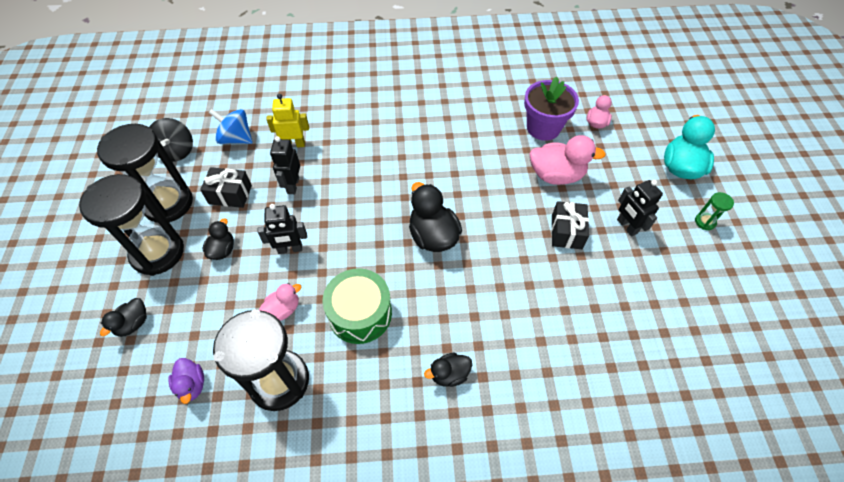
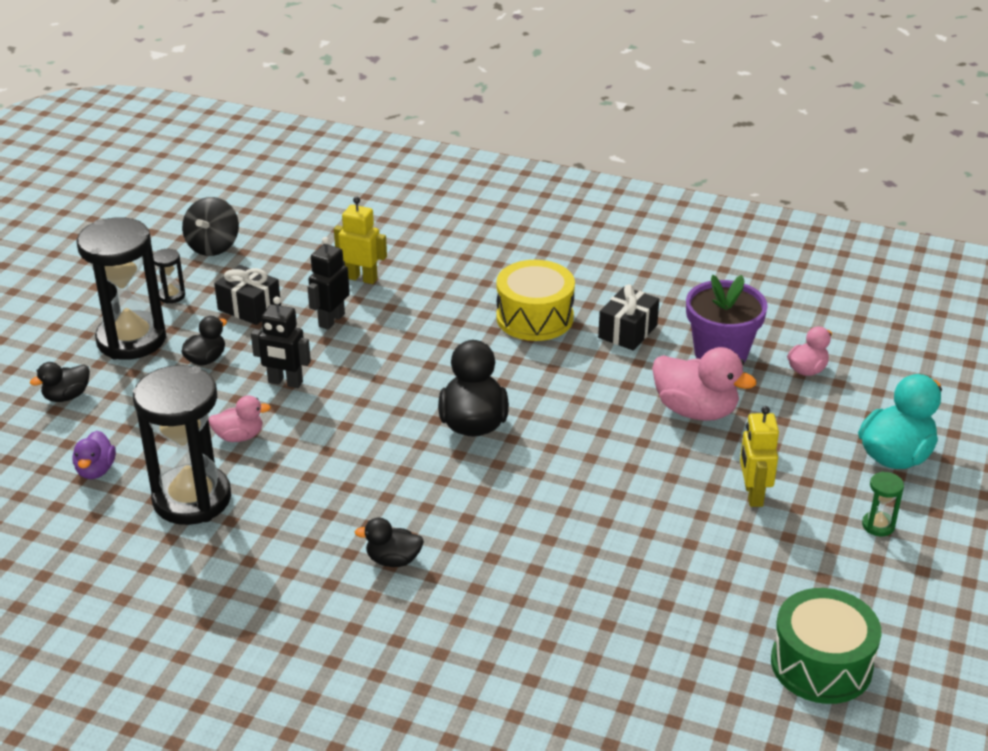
camera: 25 degrees right, 20 degrees down
black hourglass [97,124,193,223] -> black hourglass [153,249,185,304], size x0.41
blue spinning top [208,109,253,144] -> none
green drum [323,268,392,344] -> green drum moved to [771,588,882,704]
black gift [551,201,589,249] -> black gift moved to [598,284,659,351]
black robot [617,180,663,237] -> yellow robot [740,406,779,507]
none -> yellow drum [496,260,575,341]

